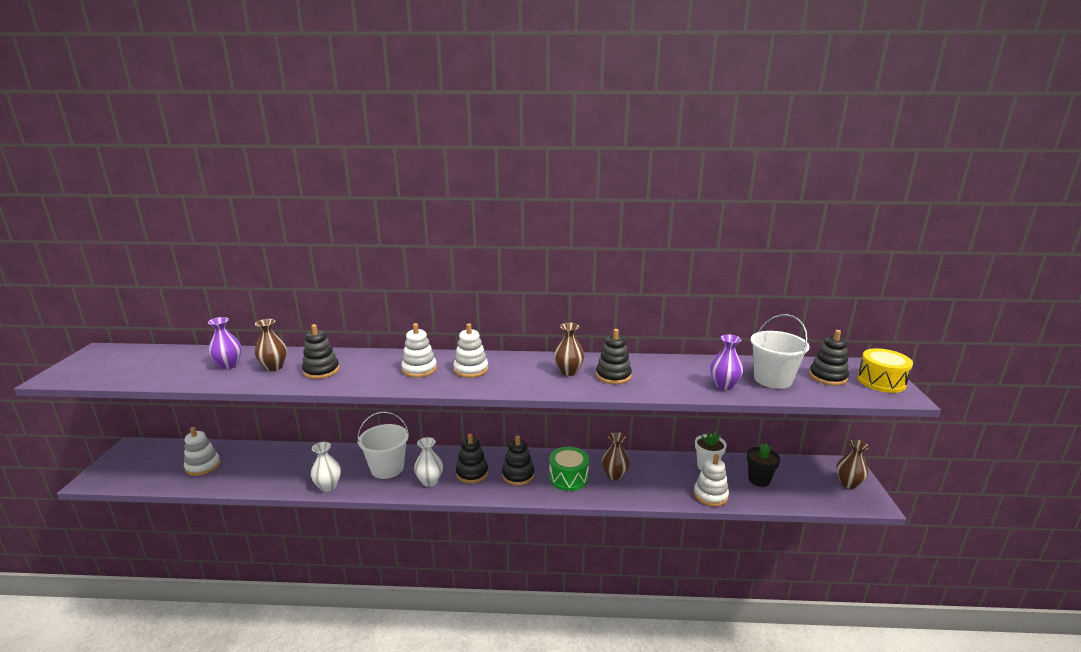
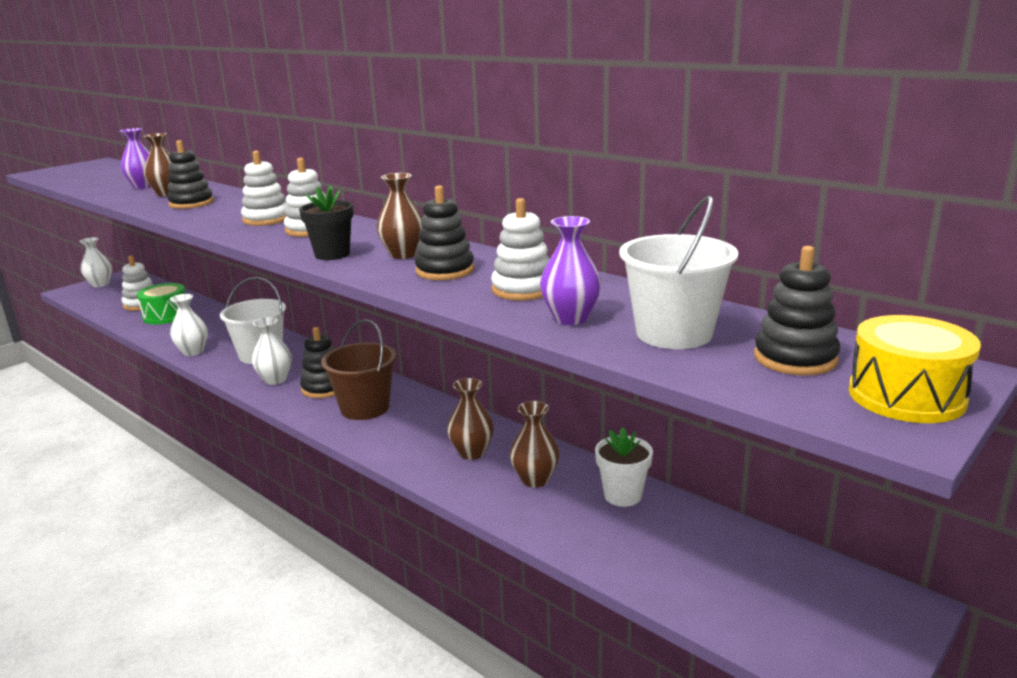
camera: 40 degrees right, 0 degrees up
black stacking toy [502,435,534,486] -> brown bucket [321,319,396,420]
green drum [549,447,589,491] -> green drum moved to [137,283,185,324]
white stacking toy [693,454,729,507] -> white stacking toy moved to [491,198,550,301]
black flower pot [747,443,780,487] -> black flower pot moved to [299,186,354,260]
brown vase [836,439,869,489] -> brown vase moved to [510,401,559,487]
none -> white vase [79,237,112,287]

